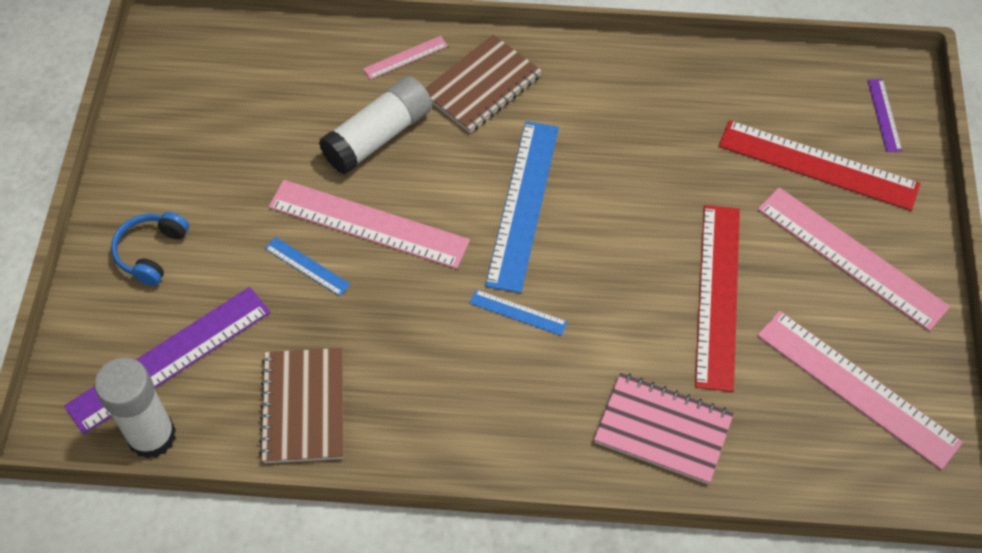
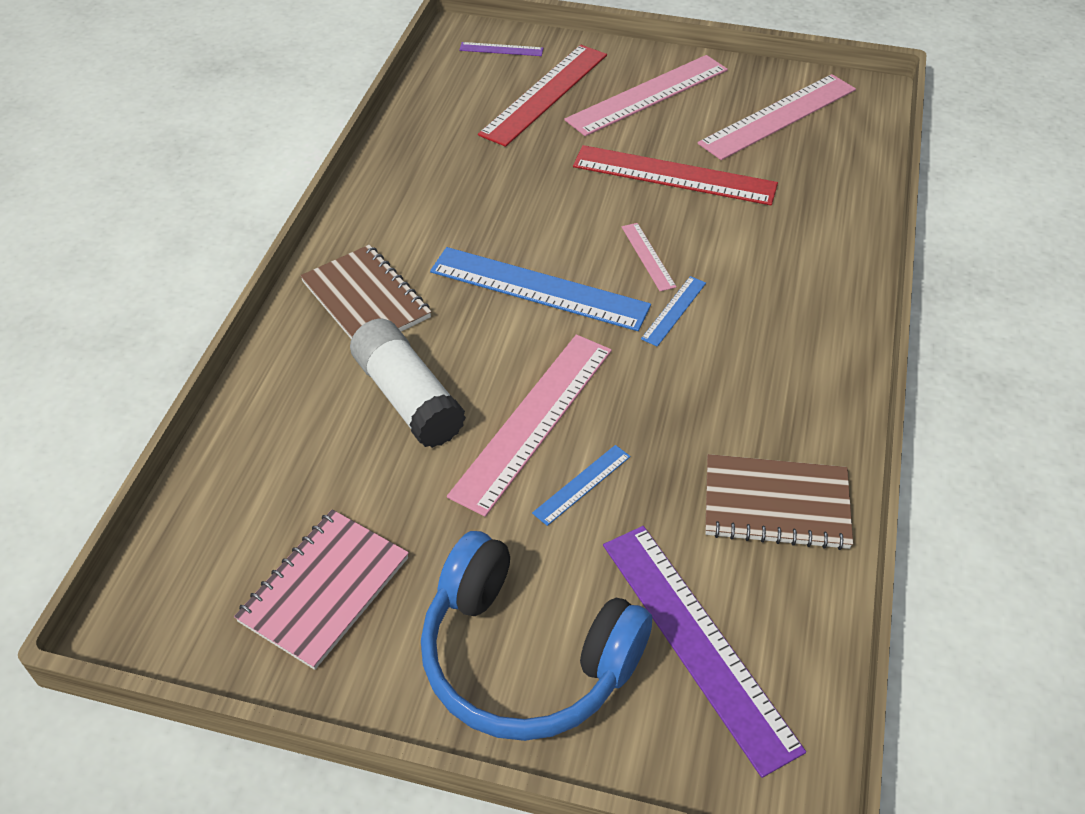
camera: 80 degrees left, 10 degrees down
white glue stick [95,357,176,459] -> none
blue headphones [111,212,189,286] -> blue headphones [421,531,652,741], size x2.00
pink ruler [363,36,448,79] -> pink ruler moved to [622,223,676,291]
pink notebook [594,373,734,485] -> pink notebook moved to [234,510,409,670]

